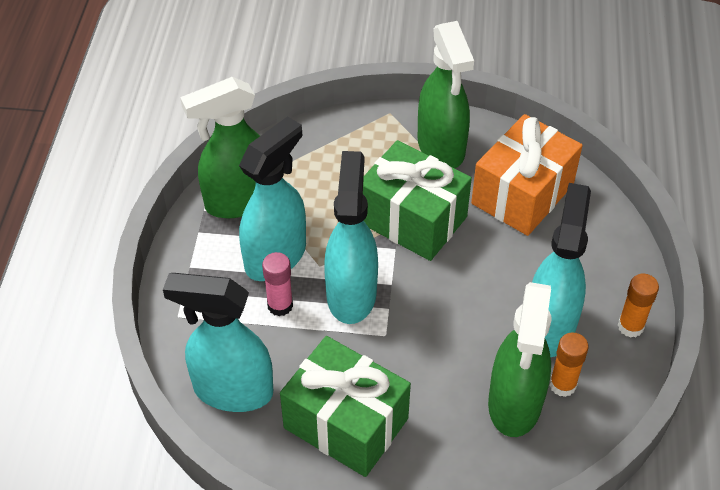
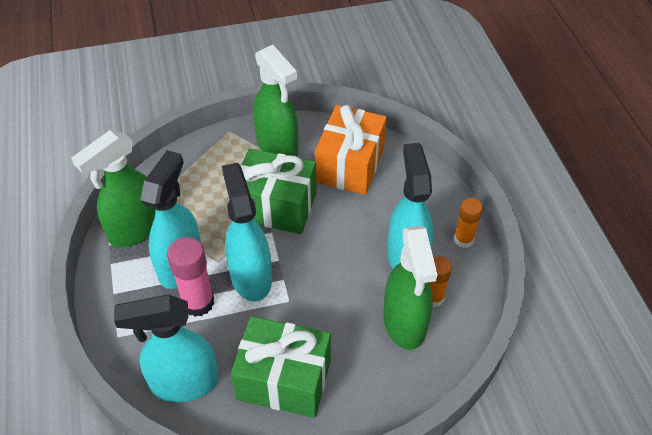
camera: 20 degrees left, 0 degrees up
pink glue stick [262,252,293,316] -> pink glue stick [167,237,214,317], size x1.53

